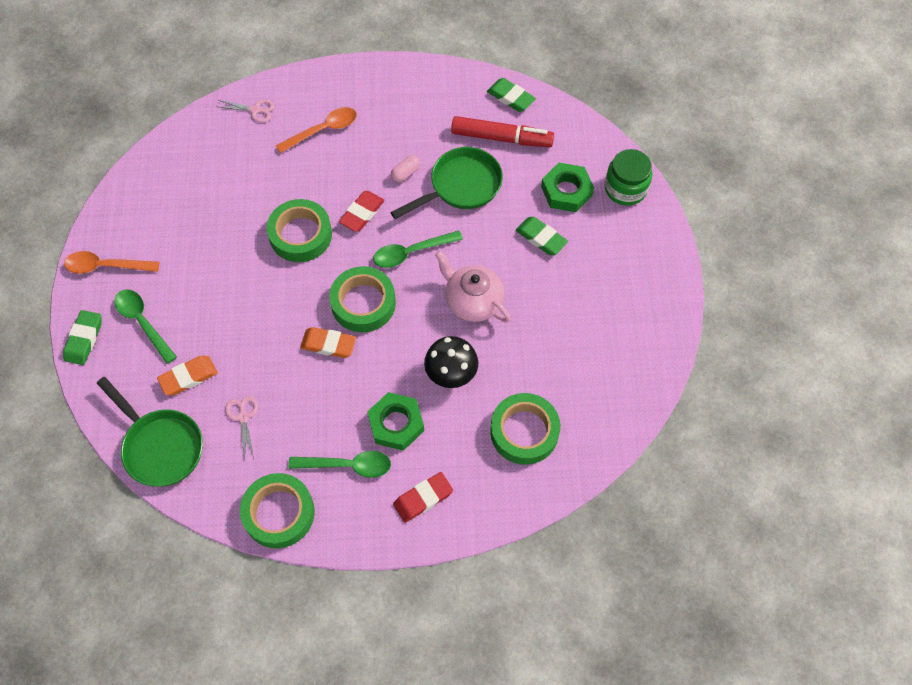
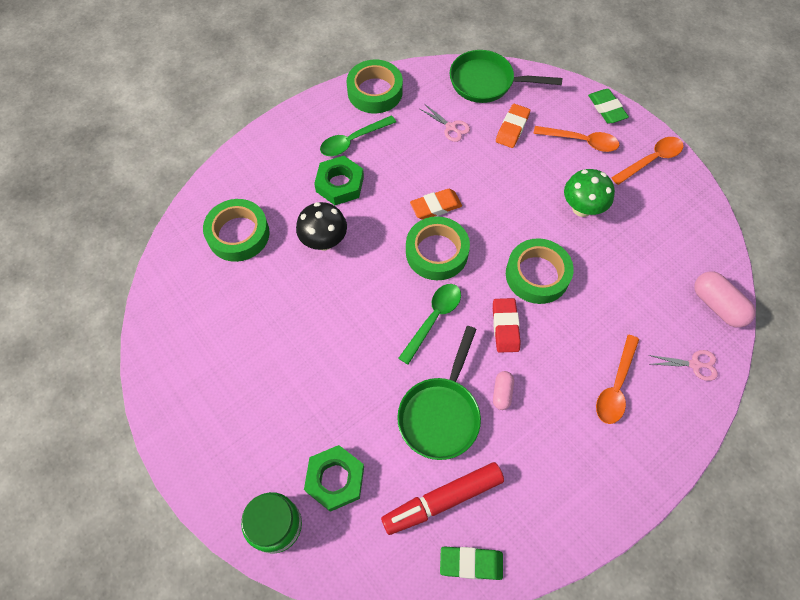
camera: 145 degrees right, 0 degrees up
green spoon [115,289,177,364] -> orange spoon [533,126,619,152]
pink scissors [216,99,275,123] -> pink scissors turned 150 degrees counterclockwise [649,350,718,381]
red eraser [393,472,453,523] -> none
pink teapot [435,251,511,323] -> none
green eraser [516,217,568,255] -> none
none -> green mushroom [564,169,615,217]
none -> pink capsule [694,272,756,328]

